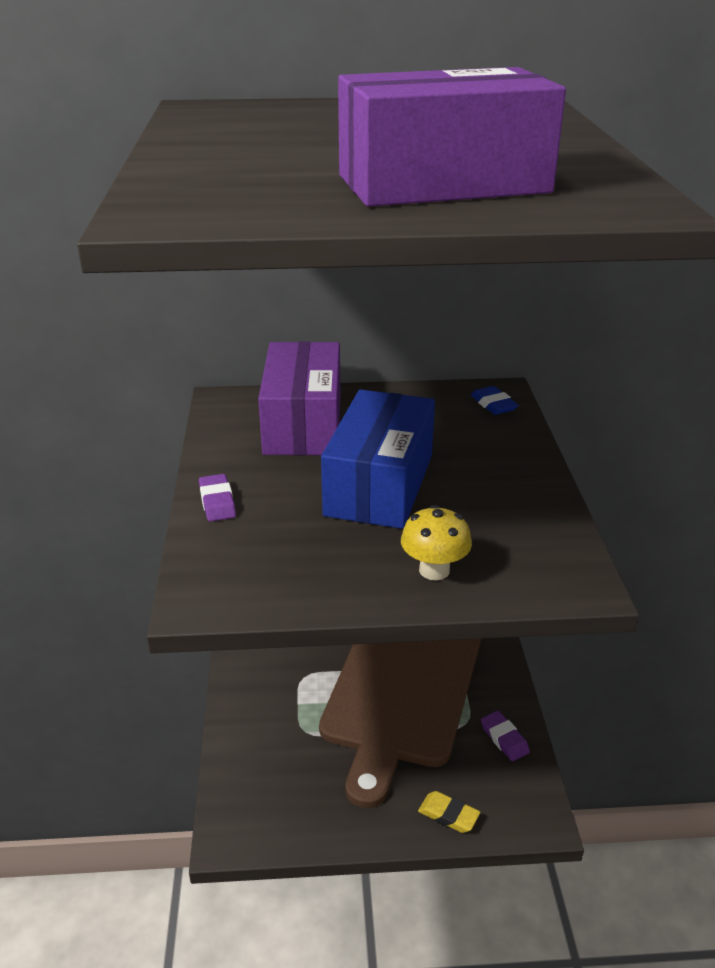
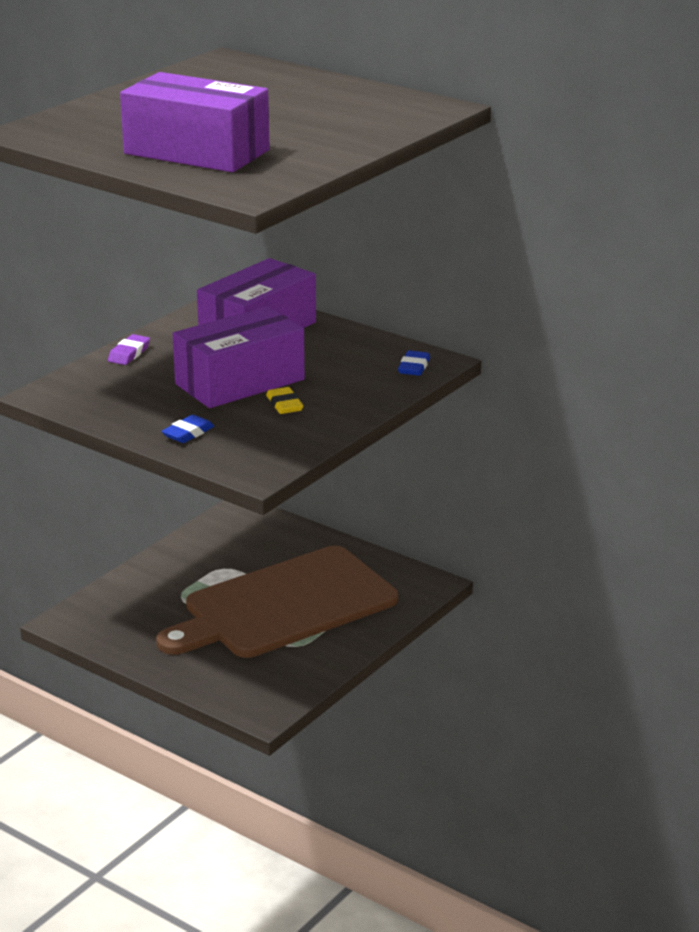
camera: 40 degrees right, 5 degrees down
blue box [321,389,435,529] -> purple box [173,306,305,408]
yellow mushroom [401,505,472,580] -> blue eraser [161,415,214,443]
yellow eraser [418,791,480,833] -> yellow eraser moved to [266,387,303,414]
purple eraser [481,711,530,761] -> none

